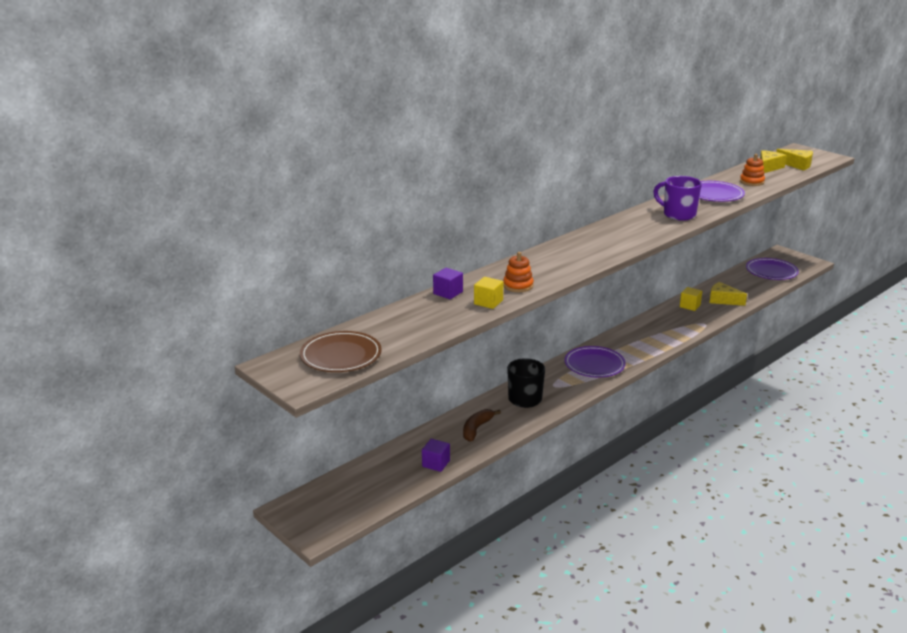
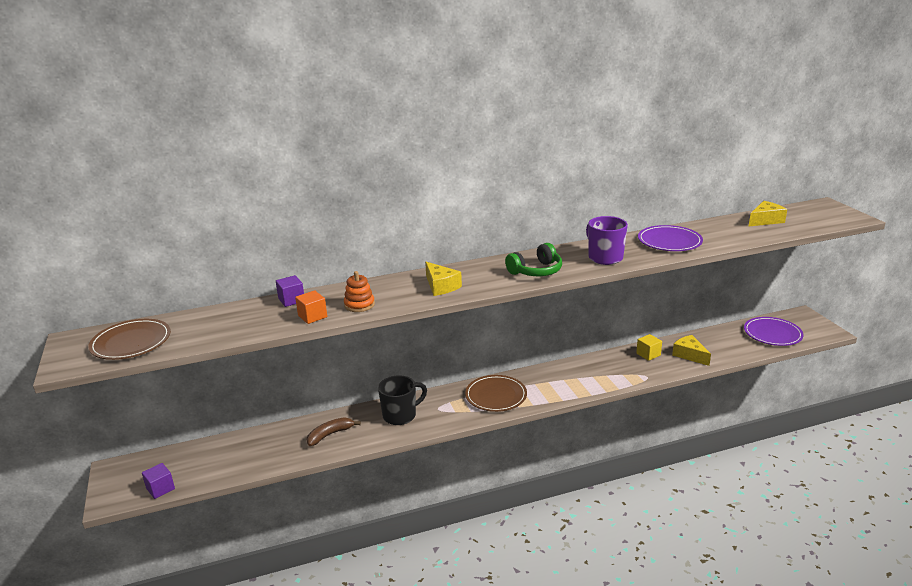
camera: 25 degrees right, 0 degrees up
purple cube [422,439,450,472] -> purple cube moved to [142,463,175,499]
yellow cube [474,277,504,309] -> orange cube [295,290,327,324]
purple plate [564,346,626,377] -> brown plate [465,375,527,412]
orange stacking toy [740,154,765,186] -> none
yellow cheese [776,149,813,171] -> yellow cheese moved to [425,262,462,296]
none -> green headphones [505,243,562,276]

